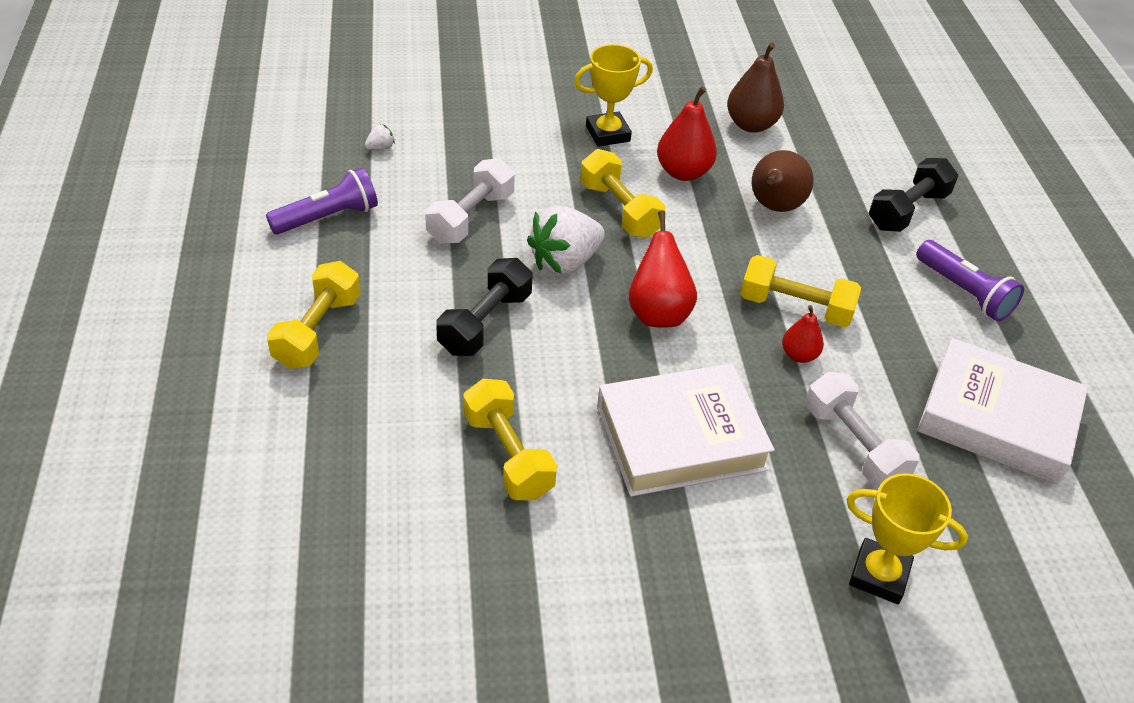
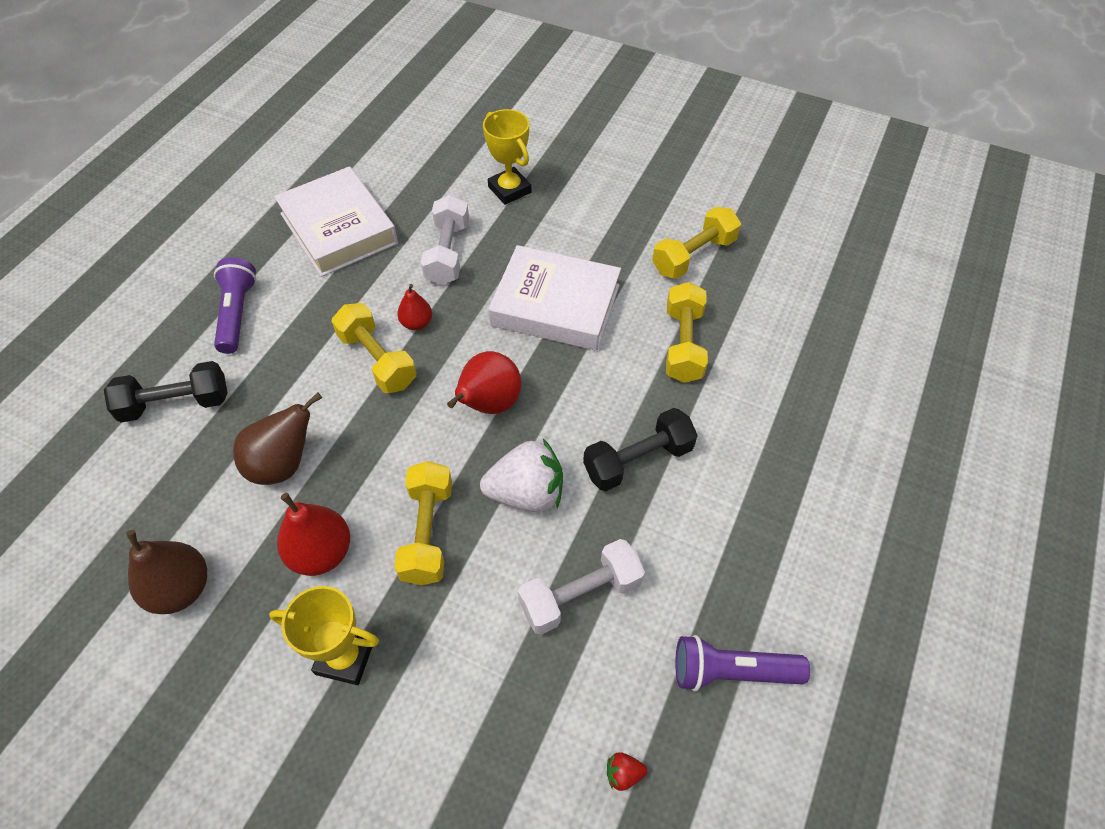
camera: 145 degrees left, 10 degrees up
yellow dumbbell [267,261,361,369] -> yellow dumbbell moved to [652,207,741,279]
white strawberry [365,124,395,150] -> red strawberry [607,752,647,791]

